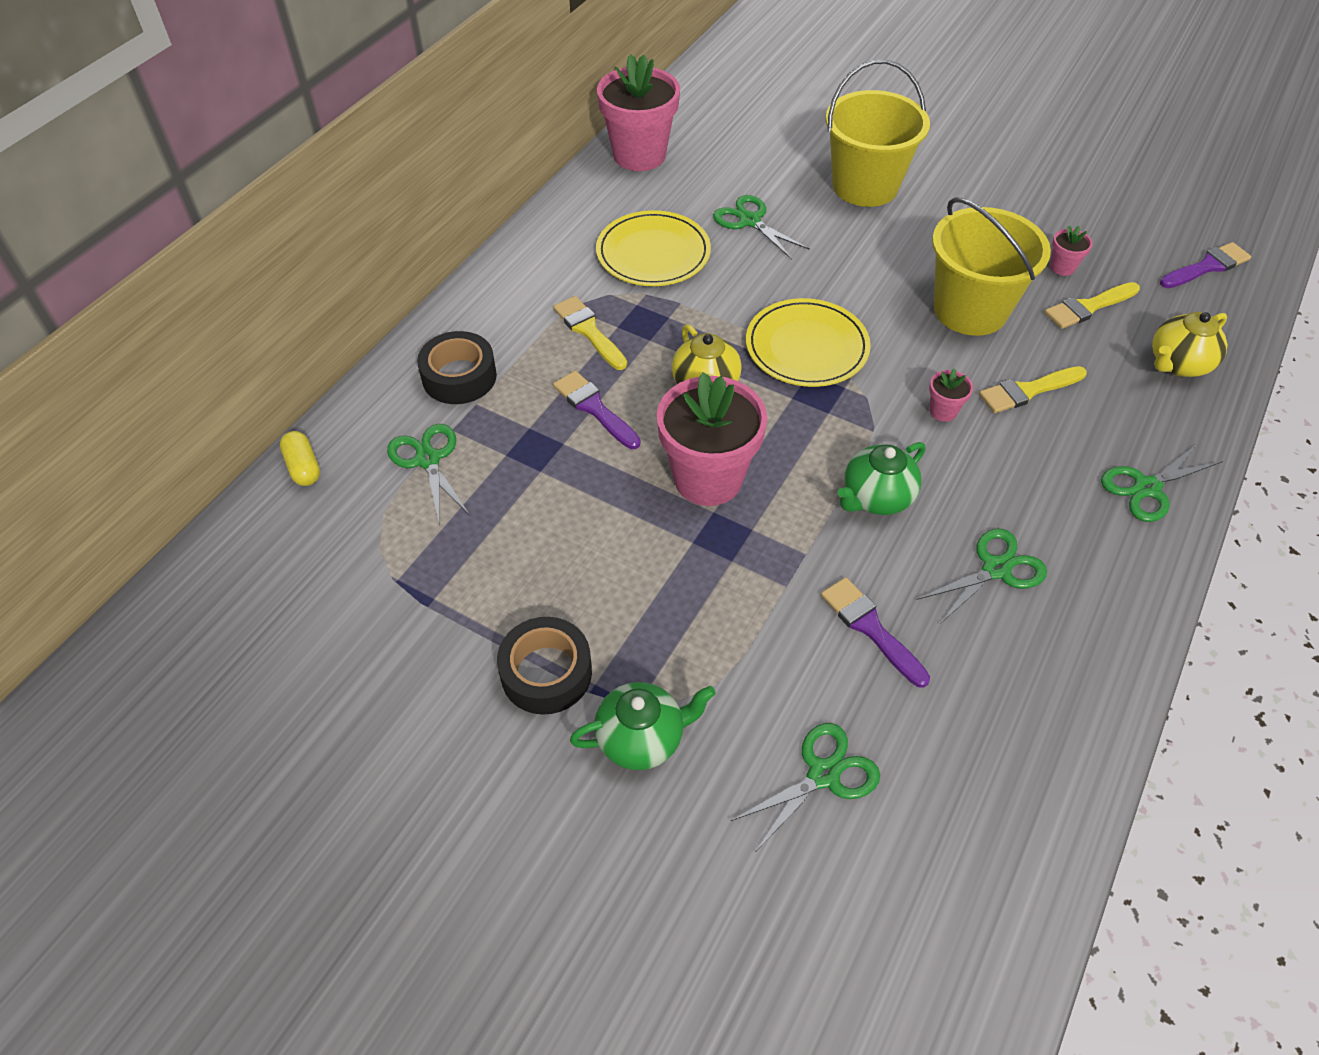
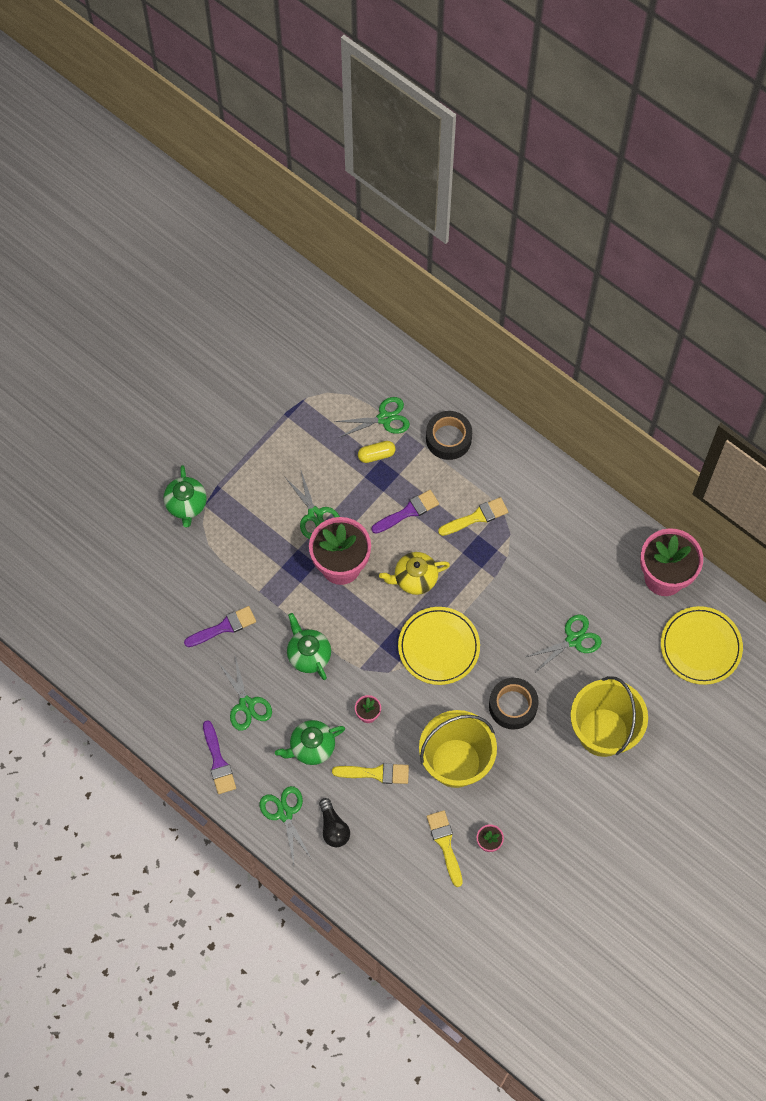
camera: 100 degrees right, 15 degrees up
yellow capsule [280,431,320,486] -> yellow capsule moved to [358,441,396,463]
black tape [497,617,592,715] -> black tape moved to [489,678,539,730]
yellow plate [596,210,711,286] -> yellow plate moved to [661,606,743,685]
green scissors [731,723,880,851] -> green scissors moved to [285,471,340,539]
yellow brush [979,366,1087,413] -> yellow brush turned 105 degrees clockwise [332,763,409,784]
yellow teapot [1152,312,1227,377] -> none
purple brush [1160,242,1251,288] -> purple brush moved to [203,720,236,794]
none -> green teapot [275,720,345,765]
none -> black light bulb [319,798,350,847]

